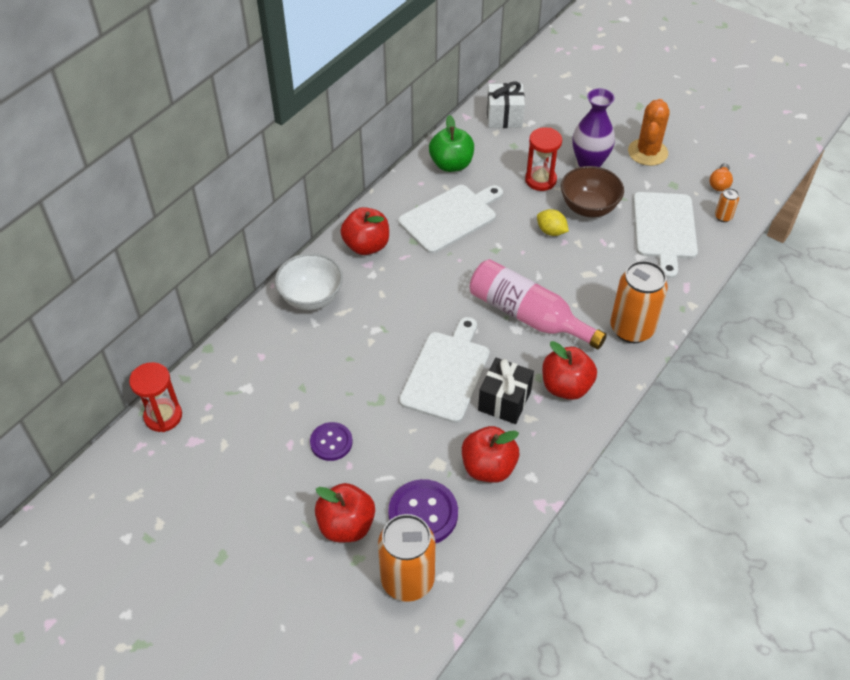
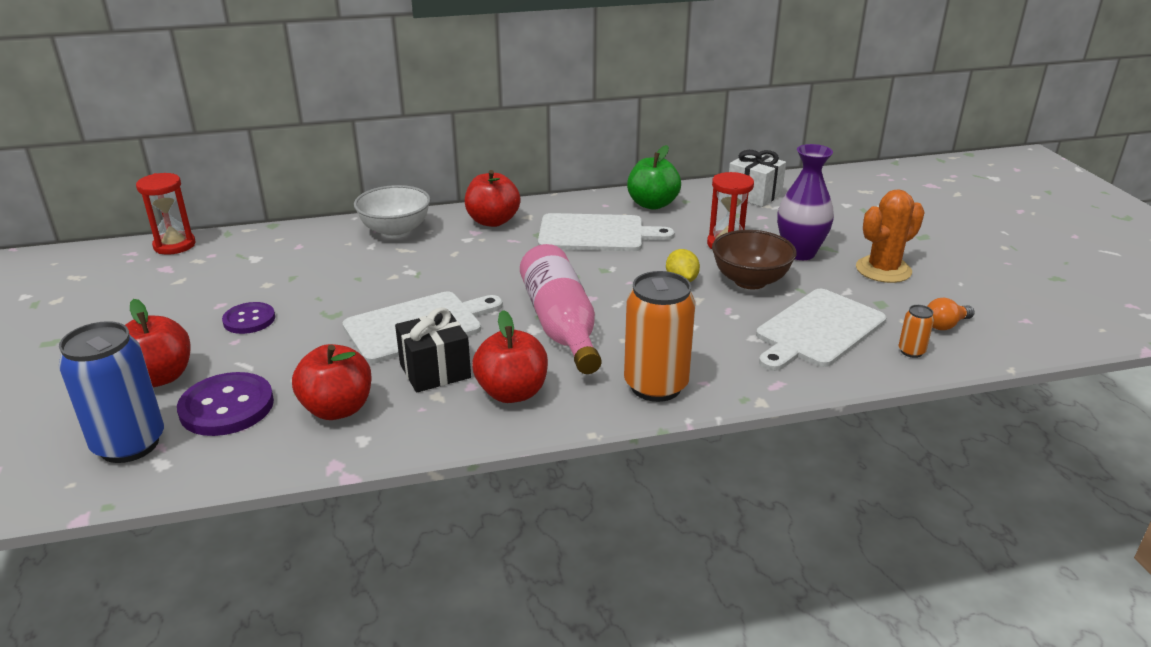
camera: 40 degrees right, 20 degrees down
orange can [378,514,435,602] -> blue can [59,321,164,463]

